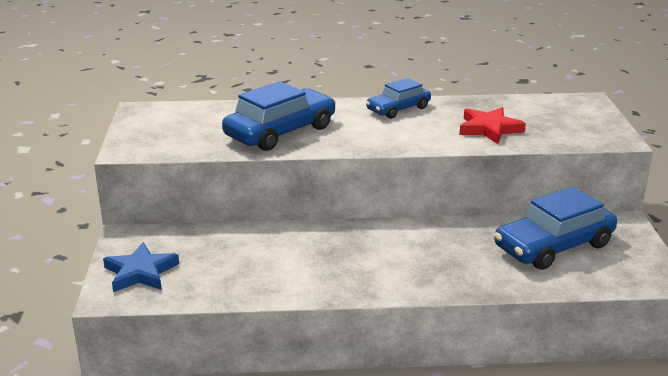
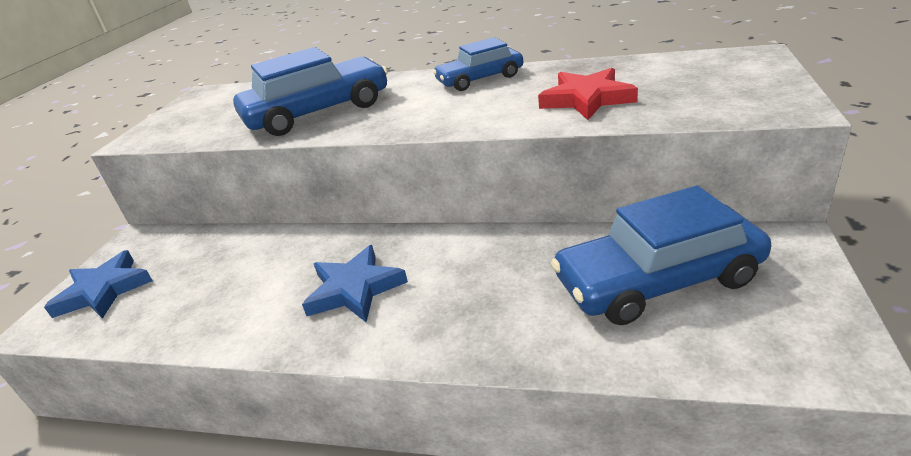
camera: 20 degrees right, 5 degrees up
none -> blue star [302,245,408,322]

